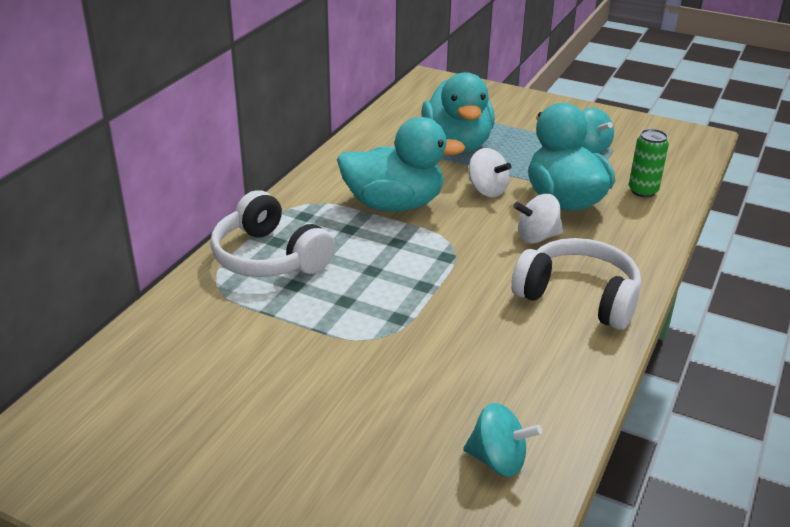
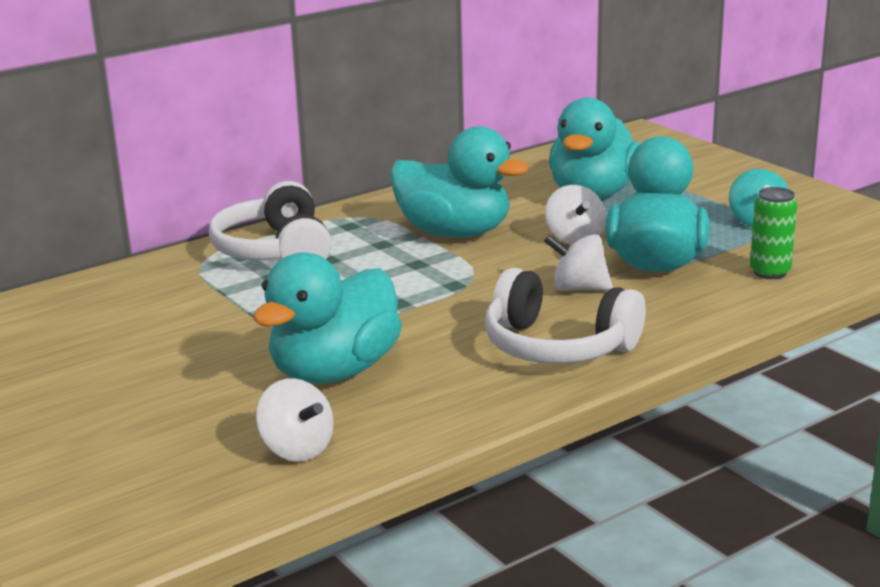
camera: 30 degrees right, 10 degrees down
turquoise spinning top [463,403,542,477] -> white spinning top [256,378,334,462]
white headphones [511,238,641,330] -> white headphones turned 150 degrees clockwise [485,268,646,364]
none -> turquoise duck [253,252,402,384]

